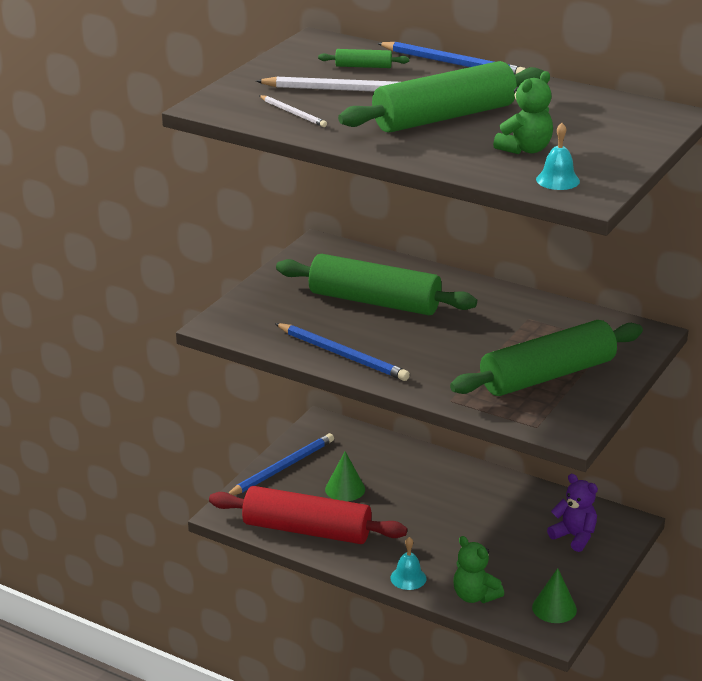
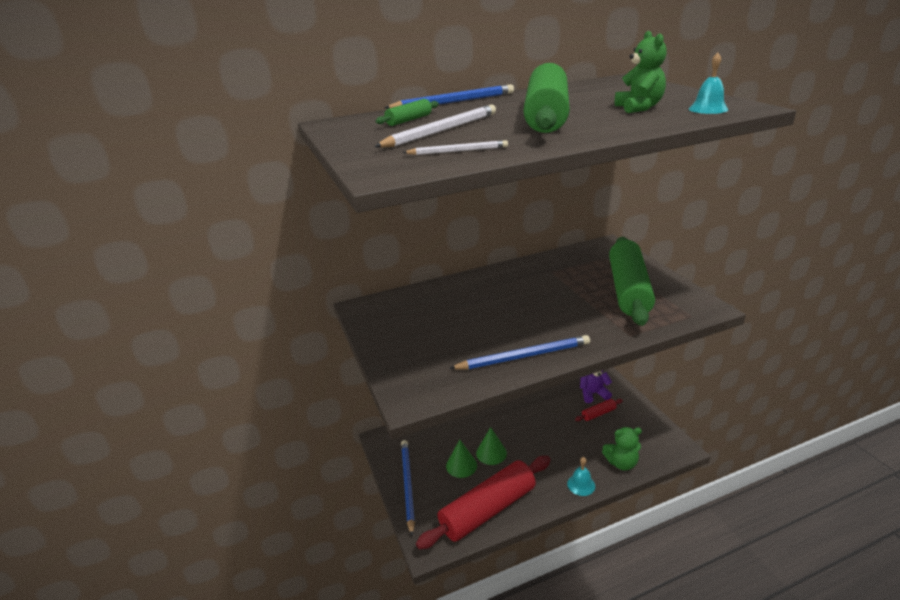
camera: 50 degrees left, 0 degrees up
green rolling pin [276,254,477,315] -> none
green cone [532,568,577,623] -> green cone moved to [476,427,507,465]
none -> red rolling pin [575,399,623,421]

